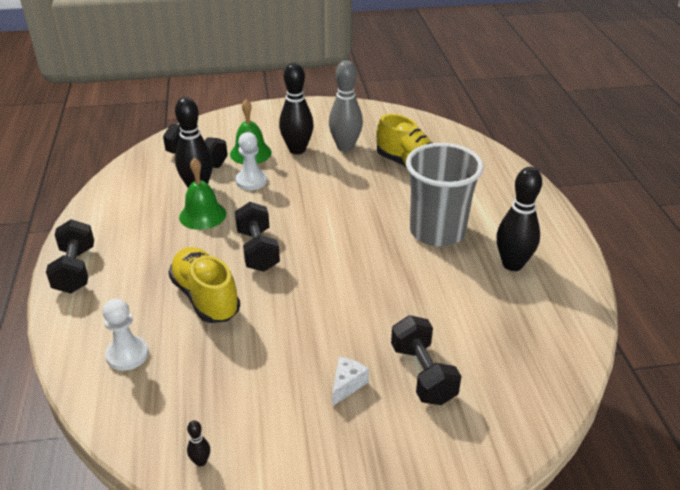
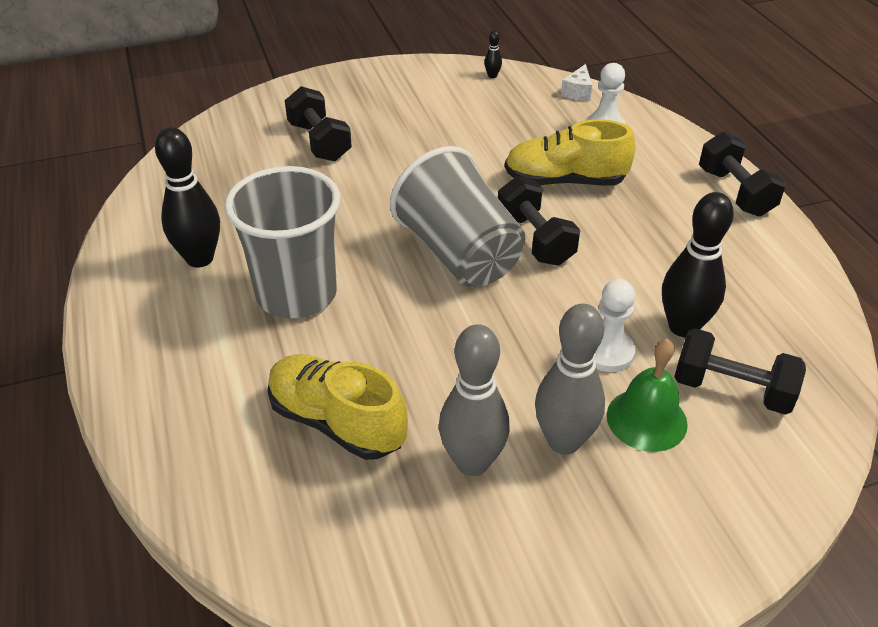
camera: 170 degrees right, 5 degrees up
yellow shoe [168,247,240,323] -> yellow shoe turned 135 degrees clockwise [505,119,636,186]
green bell [179,158,226,230] -> none
black bowling pin [279,63,314,154] -> grey bowling pin [535,304,605,454]
white cheese [332,357,369,406] -> white cheese moved to [561,64,592,101]
none -> grey cup [390,146,525,287]

